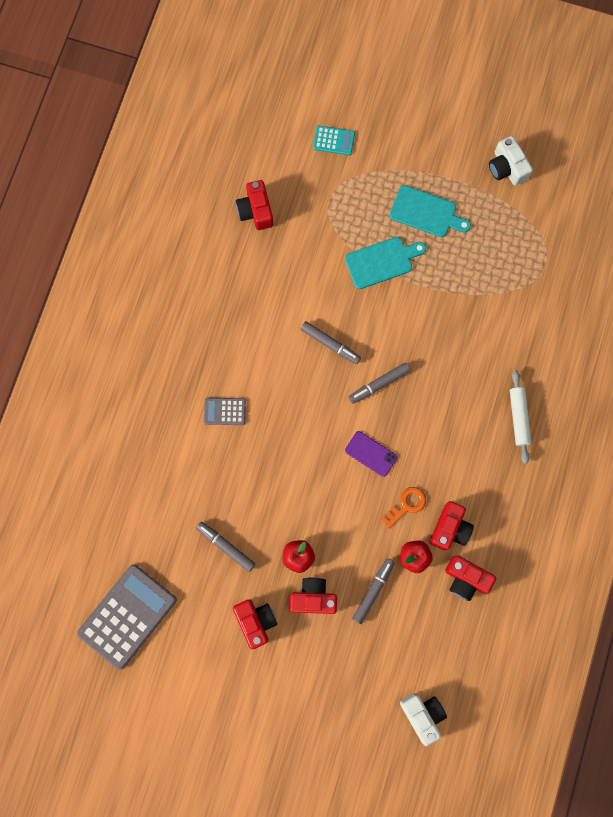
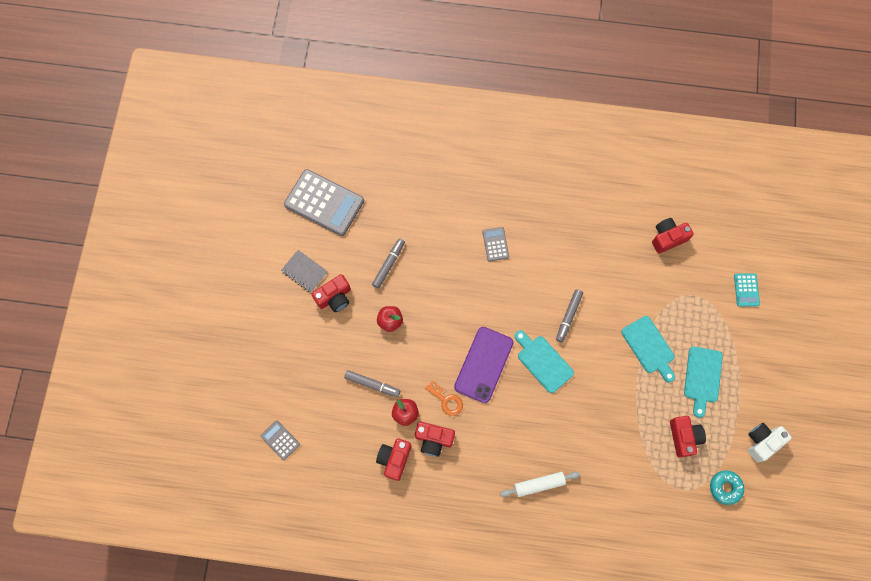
camera: 80 degrees right, 5 degrees down
red camera [290,577,337,614] -> red camera moved to [670,416,706,458]
purple phone [345,431,397,477] -> purple phone [454,327,514,403], size x1.75
grey marker [349,362,411,404] -> turquoise cutting board [515,330,574,393]
white camera [400,693,447,746] -> grey calculator [261,420,300,460]
none -> grey notebook [281,250,328,292]
none -> turquoise donut [710,470,744,505]

